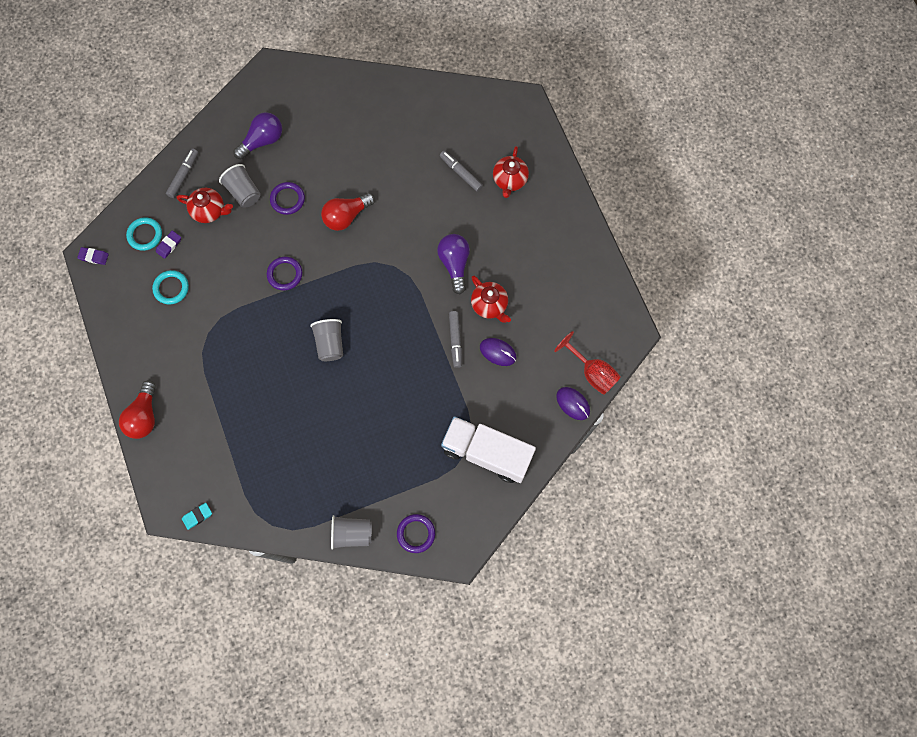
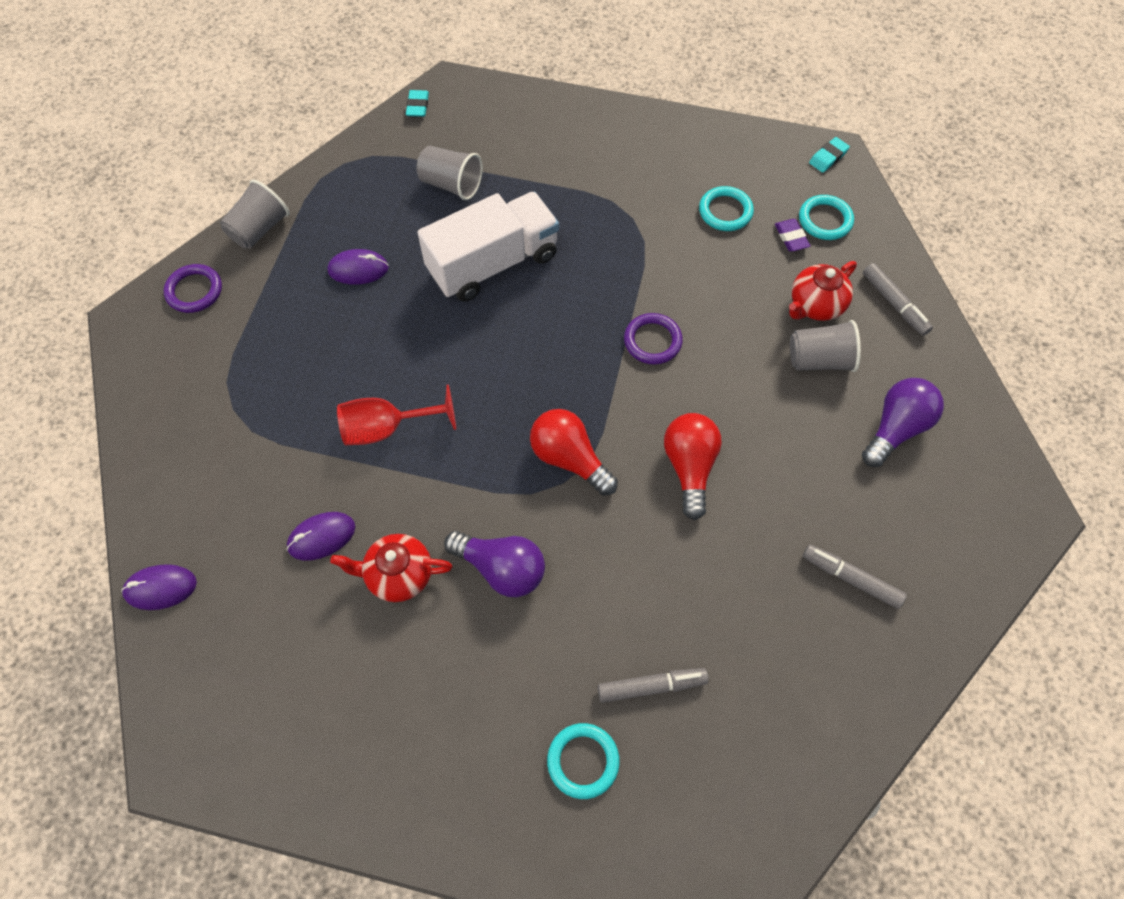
camera: 125 degrees right, 10 degrees down
purple eraser [77,247,109,265] -> turquoise eraser [809,137,850,173]
red light bulb [119,380,156,439] -> red light bulb moved to [530,409,618,496]
purple light bulb [233,112,282,160] -> purple light bulb turned 135 degrees counterclockwise [862,378,944,467]
purple ring [270,182,305,215] -> none
grey cup [310,319,343,361] -> grey cup moved to [417,146,483,200]
white truck [441,416,536,483] -> white truck moved to [417,191,559,301]
grey marker [449,311,462,368] -> grey marker moved to [803,544,907,609]
red teapot [493,146,529,198] -> turquoise ring [547,723,620,799]
red goblet [554,331,621,395] -> red goblet moved to [337,385,456,445]
none -> purple mouse [327,249,389,285]

